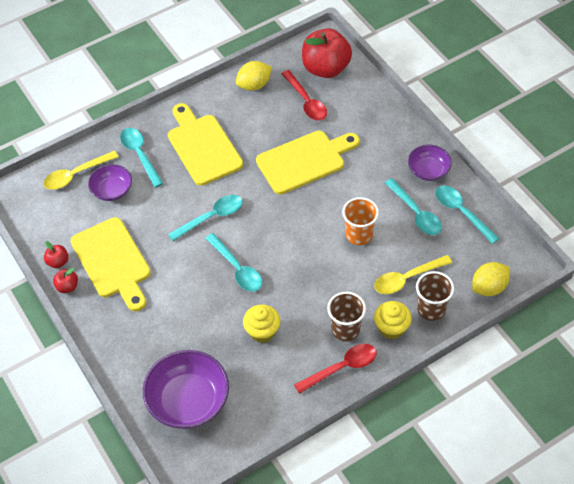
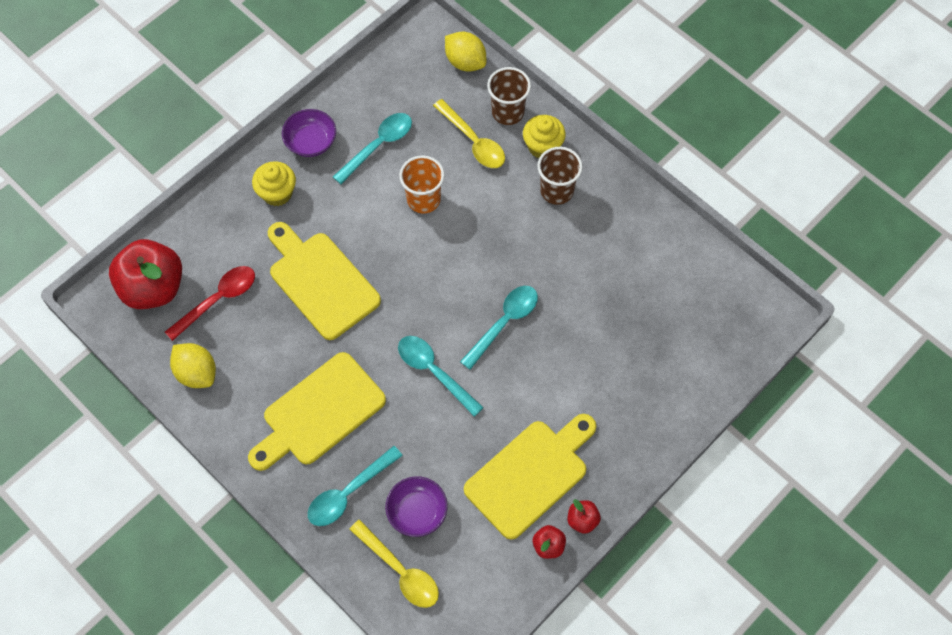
camera: 105 degrees left, 10 degrees up
purple bowl [143,350,229,429] -> none
yellow cupcake [243,304,280,343] -> yellow cupcake moved to [252,161,296,206]
red spoon [294,344,377,394] -> none
turquoise spoon [435,186,500,244] -> none

